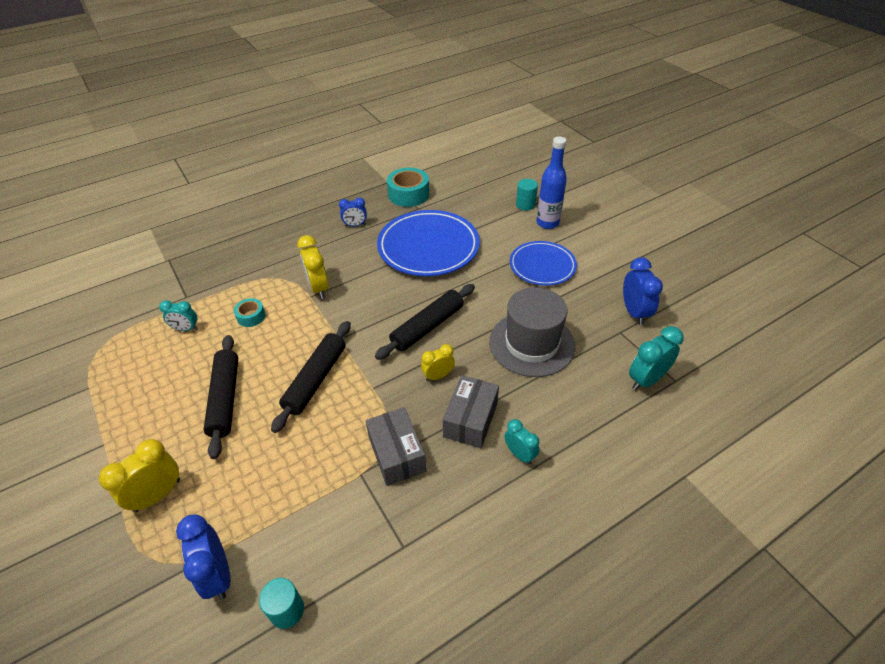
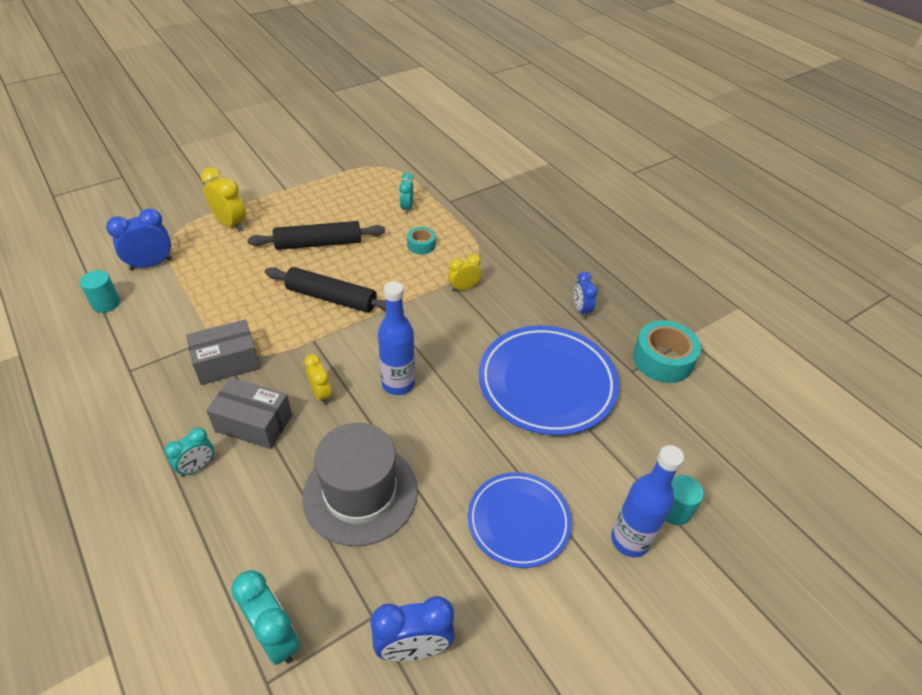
camera: 85 degrees right, 0 degrees up
yellow clock [297,235,329,299] -> yellow clock [448,254,481,292], size x0.64
black rolling pin [375,284,475,360] -> blue bottle [378,281,415,395]

